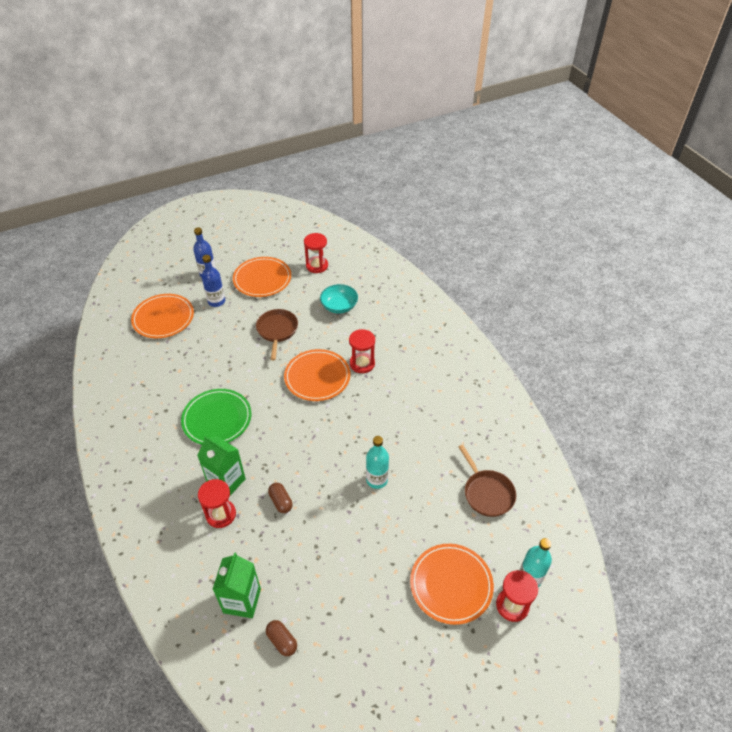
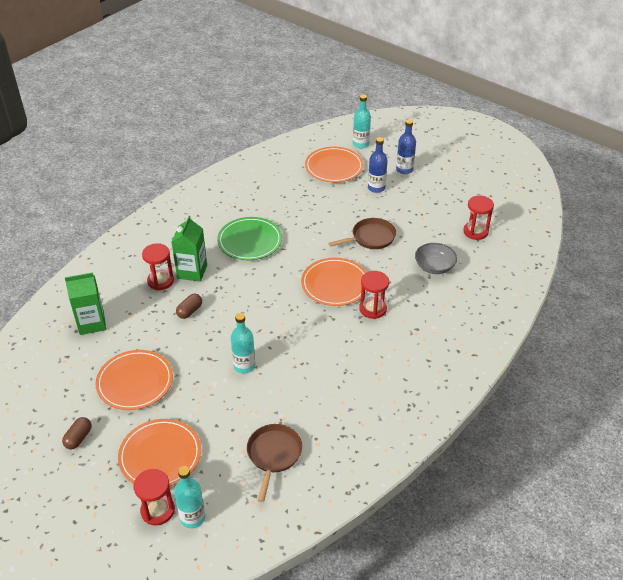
camera: 65 degrees right, 5 degrees down
orange plate [233,257,291,297] -> orange plate moved to [95,350,173,410]
brown capsule [266,620,297,656] -> brown capsule moved to [62,417,92,449]
turquoise bowl [320,284,358,314] -> grey bowl [415,243,457,274]
brown pan [458,444,516,517] -> brown pan turned 150 degrees clockwise [247,424,302,502]
none -> turquoise bottle [353,95,371,148]

